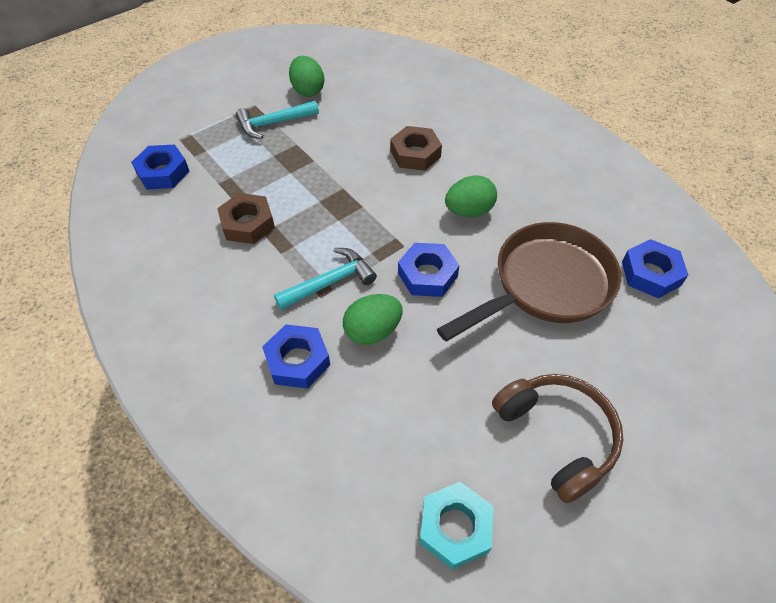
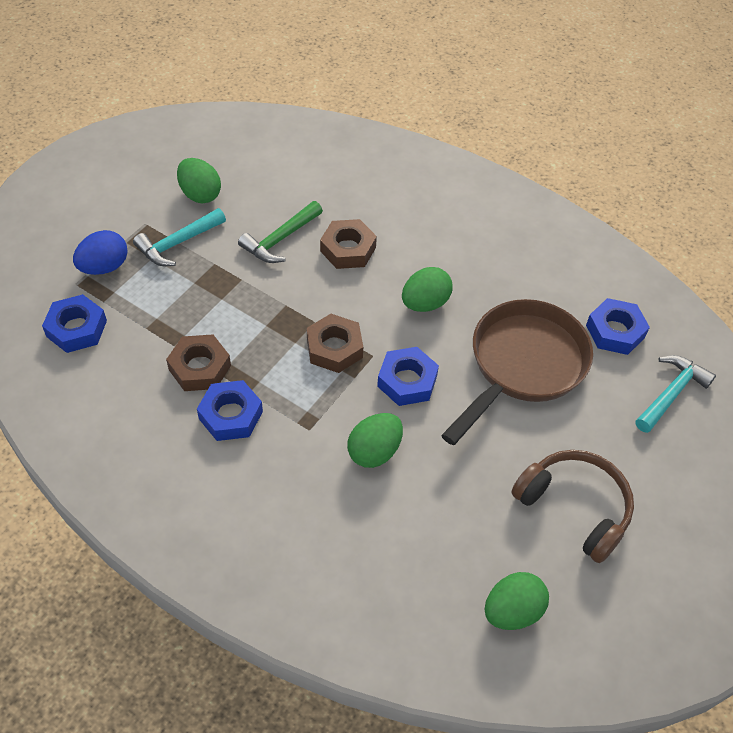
camera: 20 degrees left, 0 degrees up
blue nut [262,324,330,389] -> blue nut moved to [197,380,263,441]
turquoise hammer [274,248,377,310] -> turquoise hammer moved to [635,355,716,433]
turquoise nut [419,482,493,570] -> green egg [485,572,549,630]
none -> blue egg [73,230,128,275]
none -> green hammer [238,201,323,263]
none -> brown nut [307,314,363,373]

